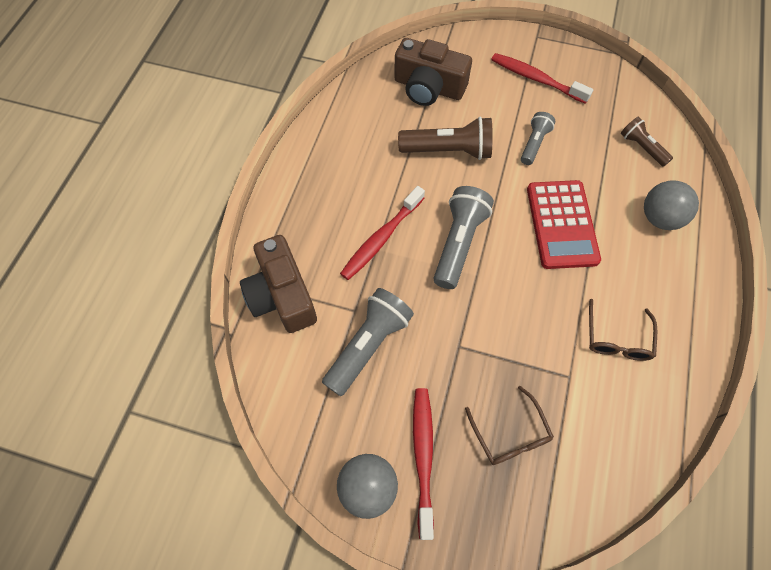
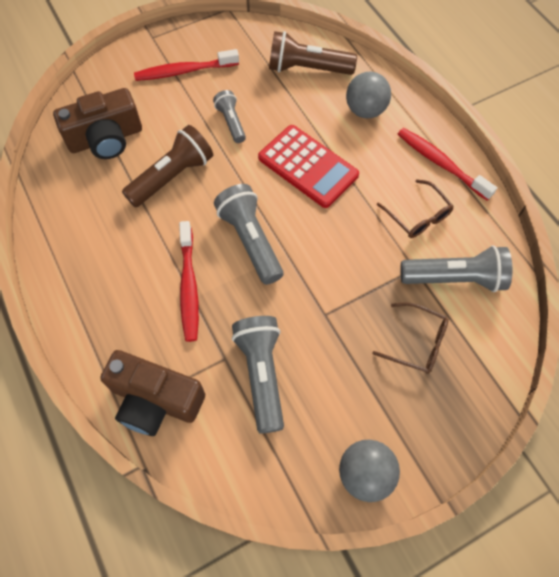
camera: 45 degrees left, 0 degrees up
red toothbrush [413,388,434,540] -> red toothbrush moved to [398,128,497,201]
brown flashlight [621,117,673,167] -> brown flashlight [269,31,357,75], size x1.69
none -> grey flashlight [400,245,512,292]

